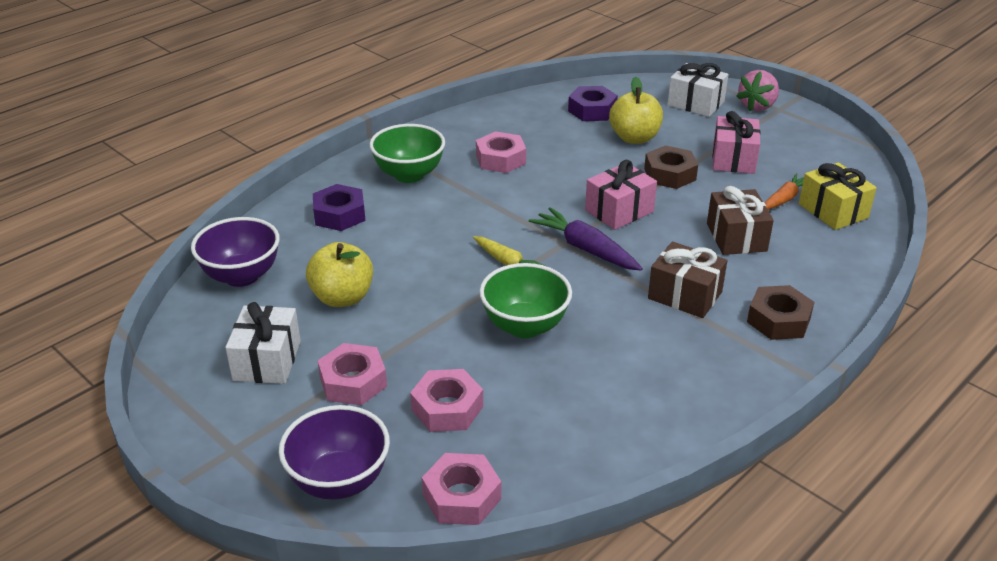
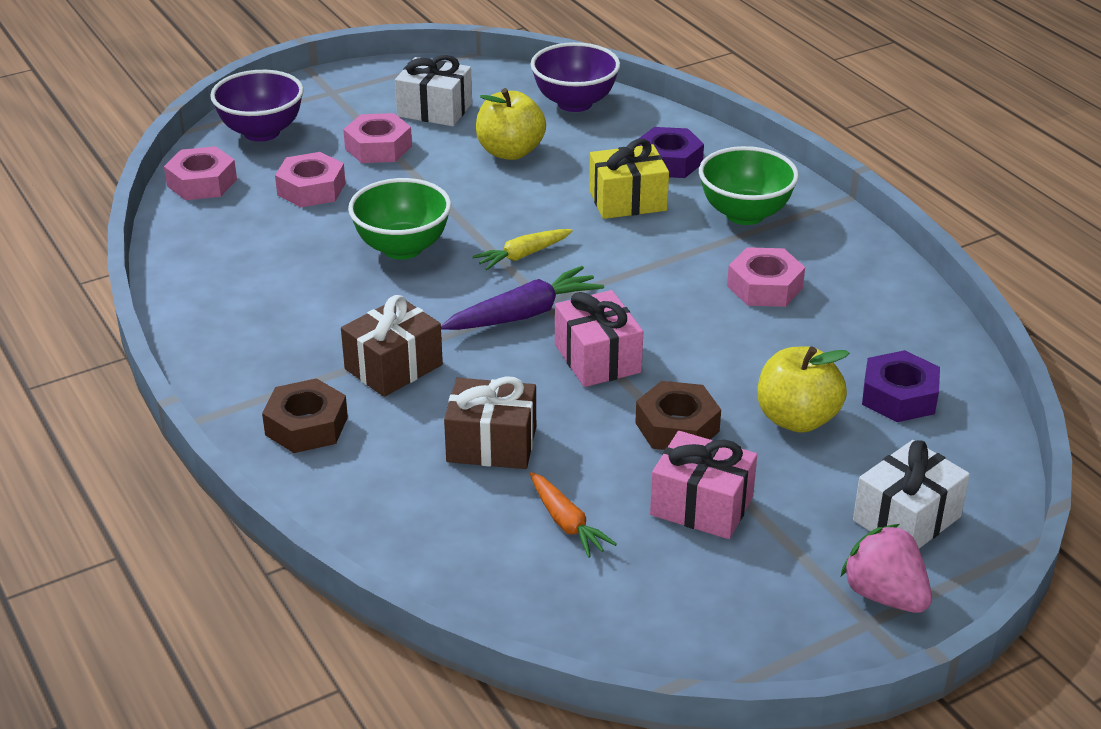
camera: 105 degrees right, 0 degrees up
yellow gift [799,162,877,230] -> yellow gift moved to [589,139,669,219]

